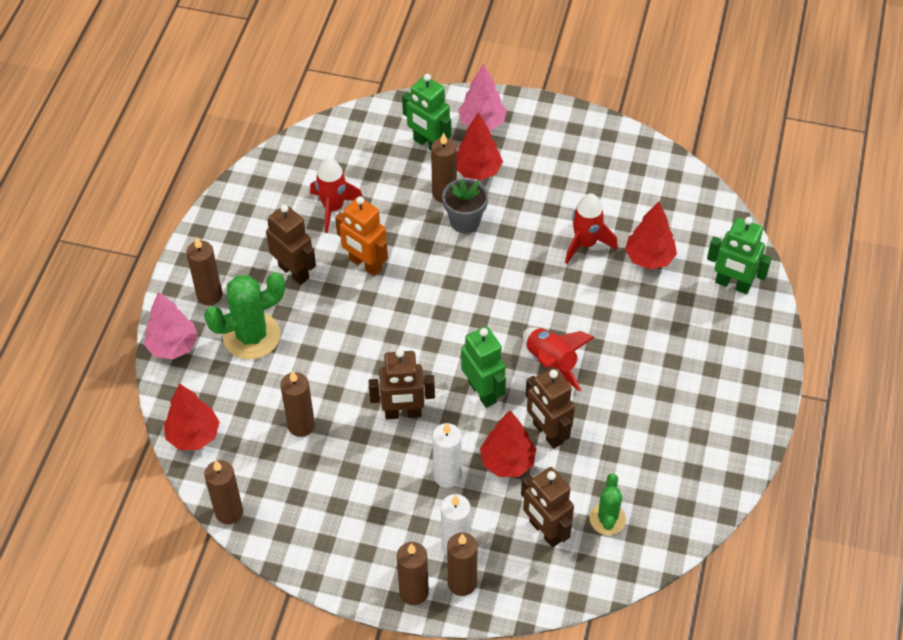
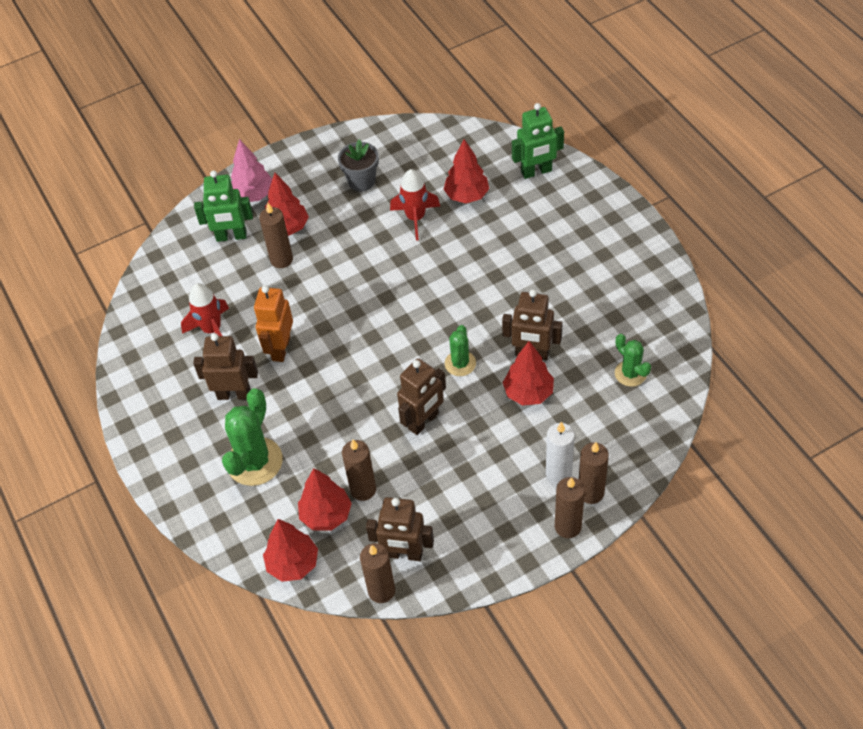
camera: 40 degrees left, 0 degrees up
pink tree [144,292,198,360] -> none
brown candle [186,237,222,306] -> none
orange robot [335,196,388,276] -> orange robot turned 105 degrees clockwise [254,286,293,362]
white candle [432,423,462,488] -> none
grey flower pot [442,178,488,233] -> grey flower pot moved to [338,139,379,192]
green robot [461,326,506,408] -> green cactus [445,325,476,376]
brown robot [521,467,574,548] -> brown robot moved to [366,497,434,561]
red rocket [523,328,595,392] -> none
none -> red tree [298,468,352,531]

